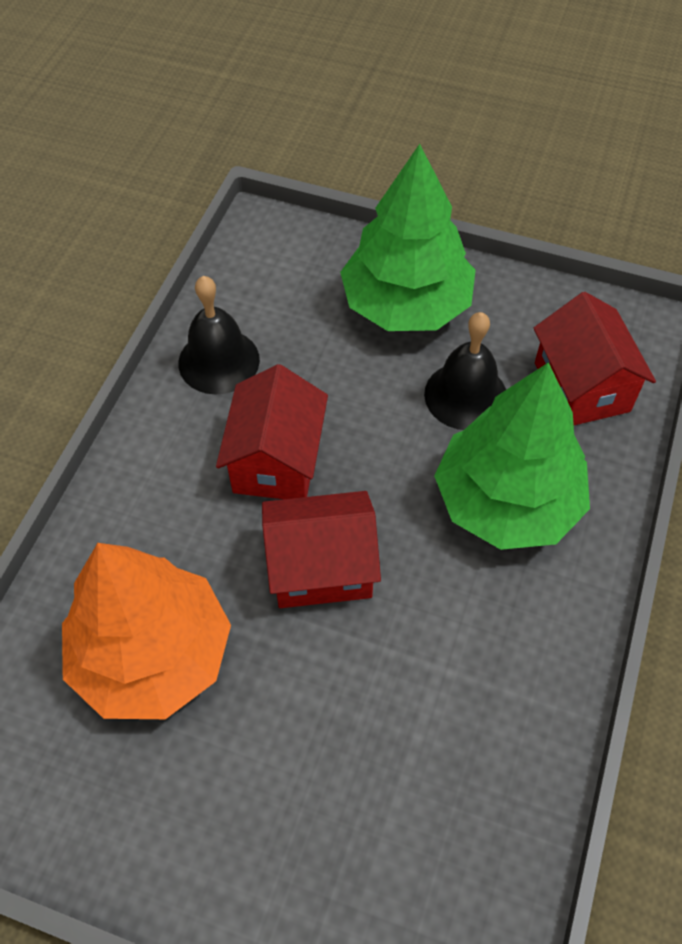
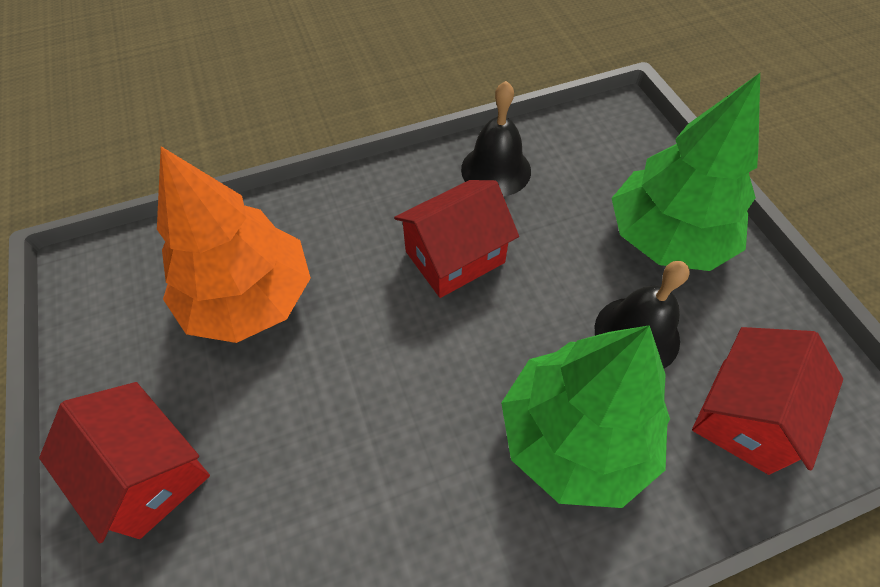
camera: 50 degrees right, 0 degrees up
red house [262,491,381,608] -> red house moved to [39,382,210,543]

